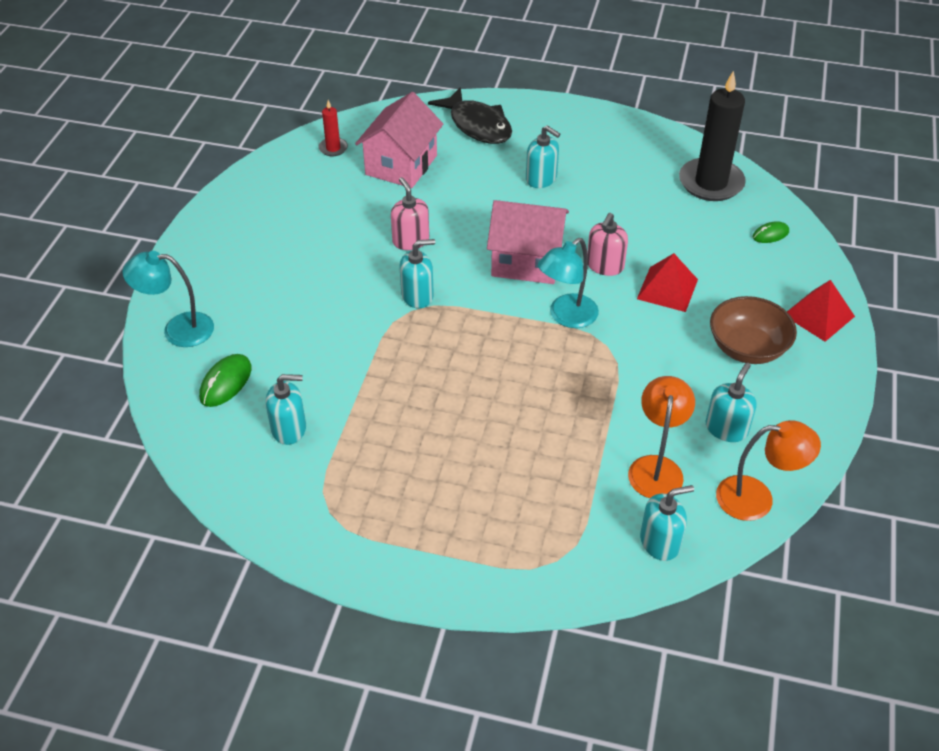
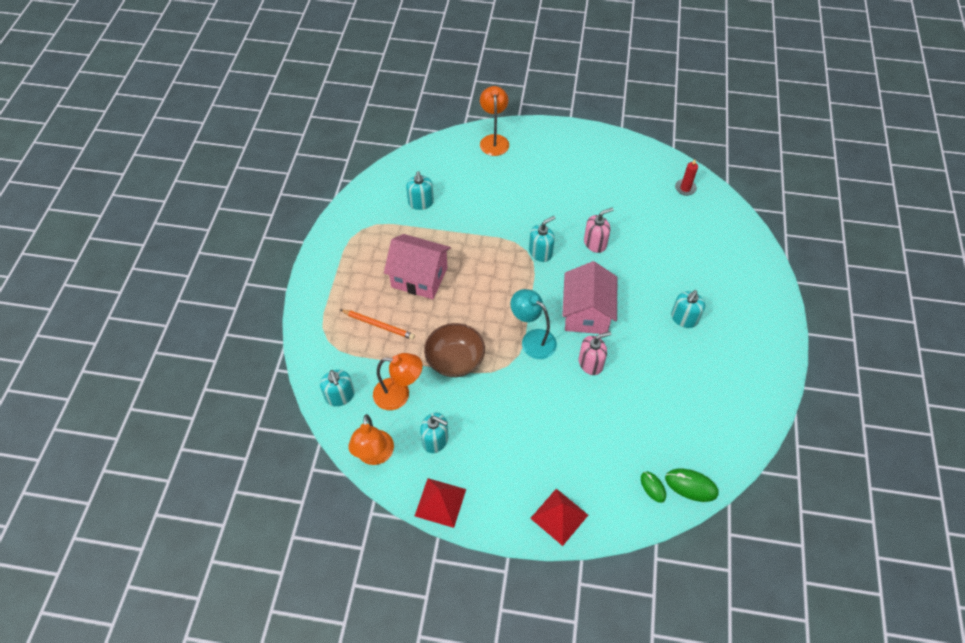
camera: 85 degrees right, 10 degrees up
turquoise lamp [122,251,214,347] -> orange lamp [480,86,509,156]
green mouse [199,354,252,407] -> green mouse moved to [665,469,718,502]
pink house [355,92,443,188] -> pink house moved to [384,234,451,299]
turquoise soap dispenser [400,239,435,308] -> turquoise soap dispenser turned 105 degrees counterclockwise [529,216,555,262]
black fish [428,87,512,144] -> none
pink soap dispenser [587,213,628,276] -> pink soap dispenser turned 135 degrees clockwise [579,331,611,375]
red pyramid [637,253,698,312] -> red pyramid moved to [415,478,466,528]
black candle [679,70,746,201] -> none
brown bowl [710,296,797,364] -> brown bowl moved to [424,323,485,377]
none -> orange pencil [341,310,415,340]

